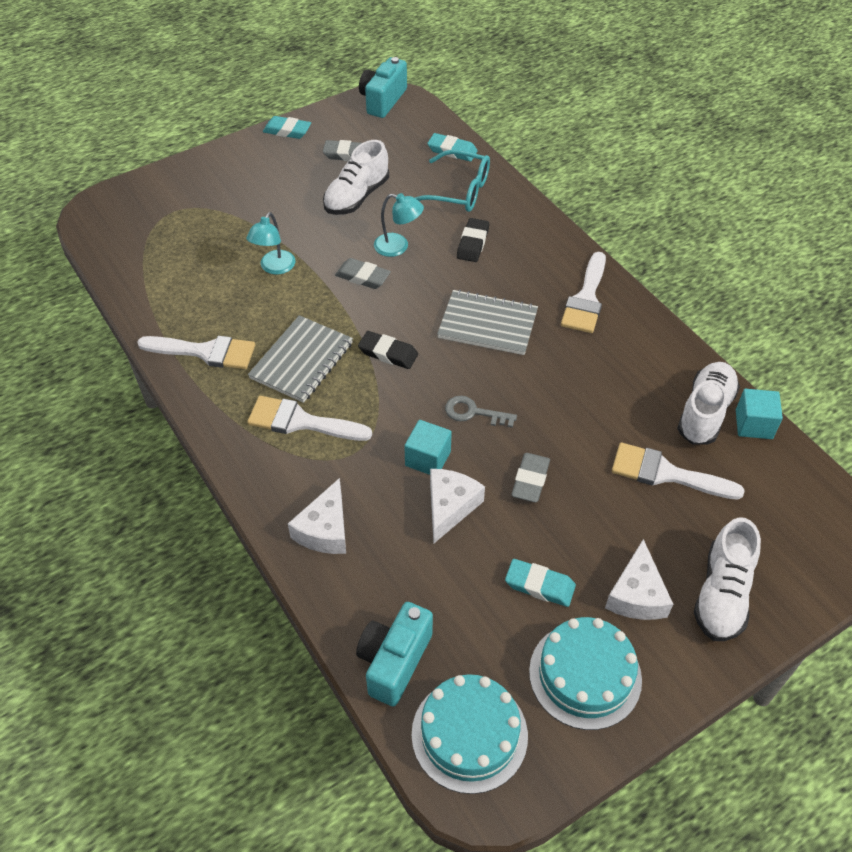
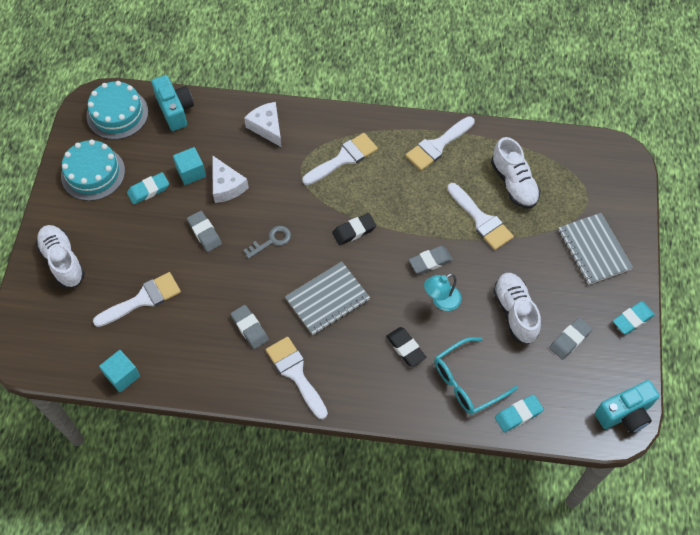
camera: 130 degrees right, 10 degrees up
turquoise lamp [246,212,295,275] -> white brush [447,183,514,250]
grey notebook [248,315,353,403] -> grey notebook moved to [559,213,633,285]
turquoise camera [359,57,407,118] -> turquoise camera turned 90 degrees clockwise [595,380,660,433]
turquoise cube [404,420,452,475] -> turquoise cube moved to [173,147,206,185]
white cheese [605,539,673,620] -> none
white shoe [677,362,740,445] -> white shoe moved to [491,137,540,208]
none -> grey eraser [231,305,269,349]

